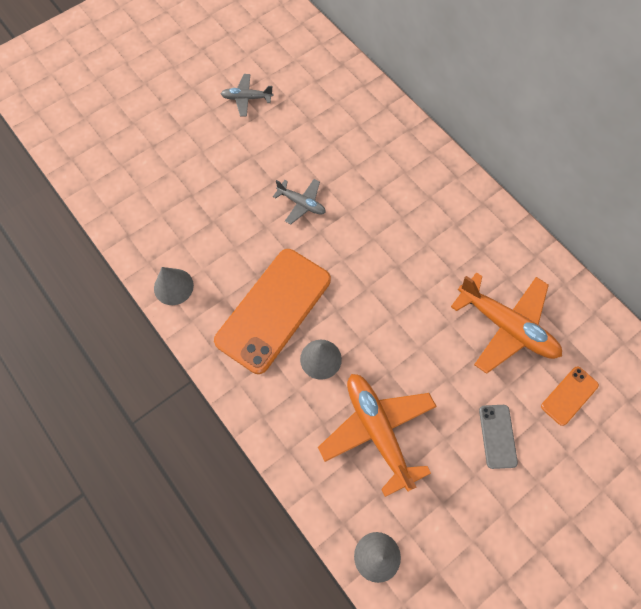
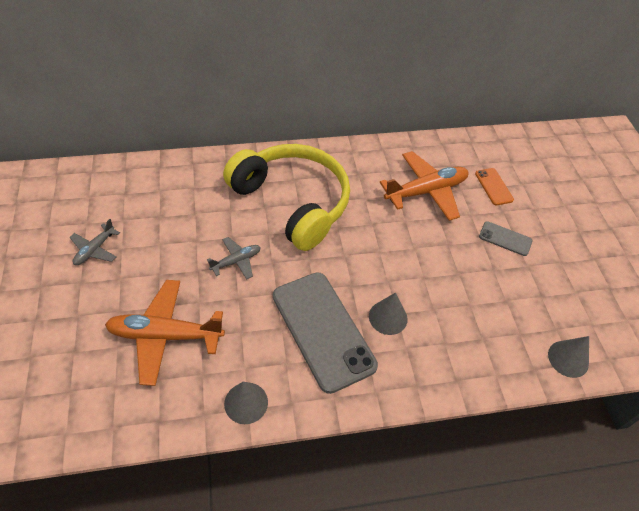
camera: 65 degrees left, 15 degrees down
orange phone [214,249,331,374] -> grey phone [273,272,378,394]
orange plane [318,374,437,497] -> orange plane moved to [105,280,225,386]
none -> yellow headphones [223,144,350,251]

